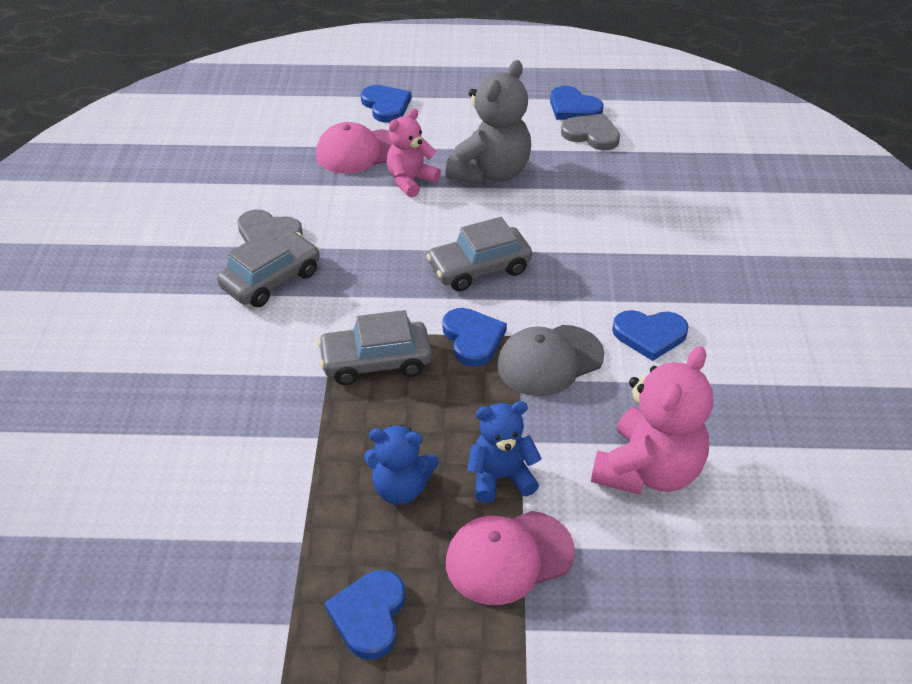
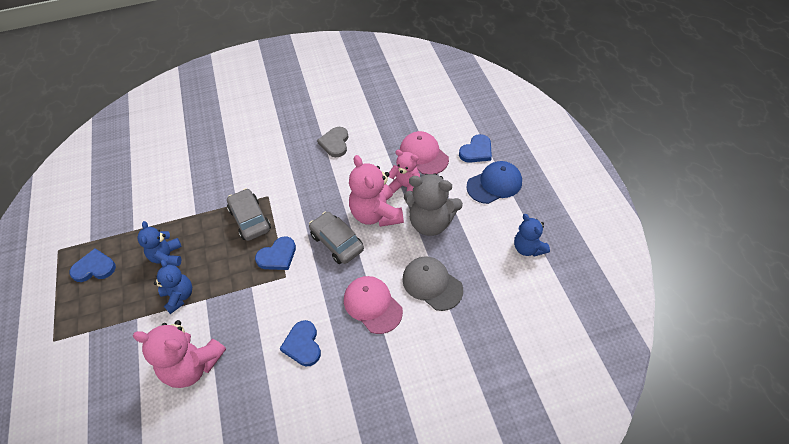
camera: 75 degrees right, 10 degrees up
grey car [217,231,320,307] -> none
pink cap [446,511,575,605] -> pink cap moved to [344,276,403,334]
grey cap [497,325,604,396] -> grey cap moved to [402,256,463,311]
blue heart [550,86,604,120] -> blue teddy bear [514,214,550,257]
grey heart [561,114,620,151] -> none
none -> pink teddy bear [349,155,404,227]
none -> blue cap [466,161,522,204]

